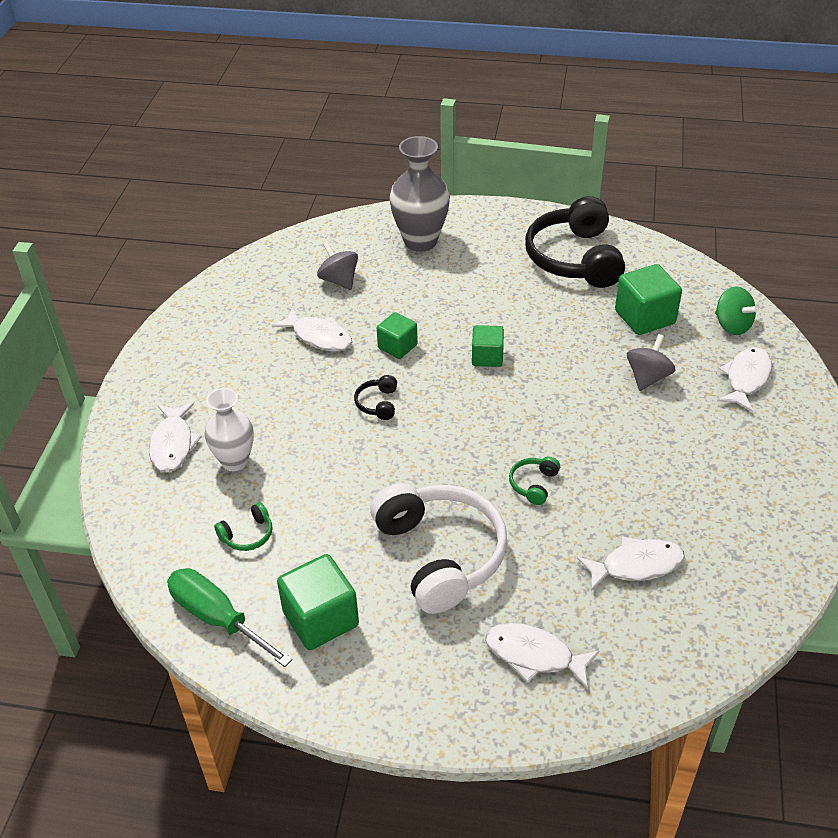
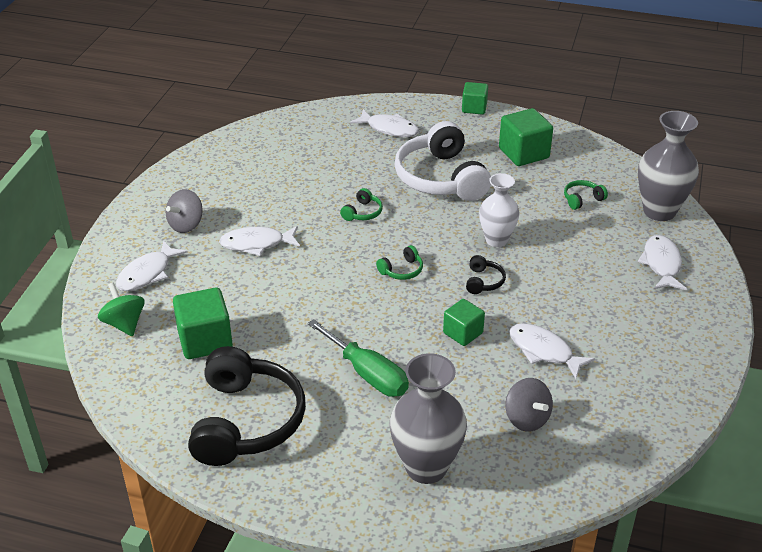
camera: 175 degrees left, 5 degrees down
green screwdriver [167,568,293,667] -> green screwdriver moved to [307,319,409,397]
white vase [204,388,254,471] -> white vase moved to [479,173,519,247]
green cube [472,325,504,367] -> green cube moved to [462,82,488,115]
white fish [577,537,685,591] -> white fish moved to [219,226,300,256]
grey spinning top [627,334,675,391] -> grey spinning top moved to [166,189,203,233]
none -> green headphones [376,245,423,280]
none -> grey vase [638,111,699,221]

